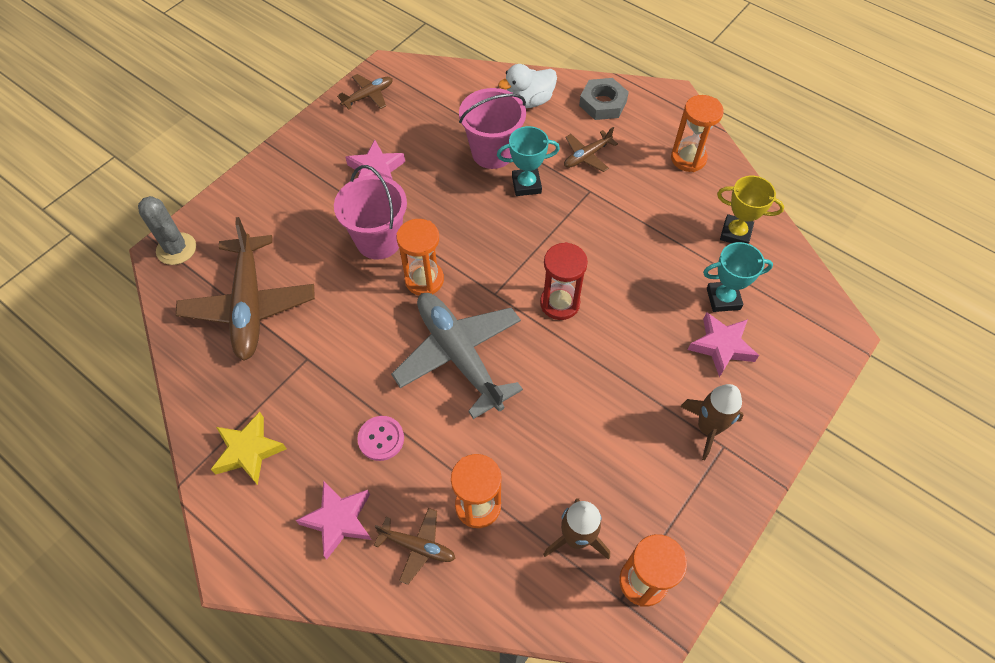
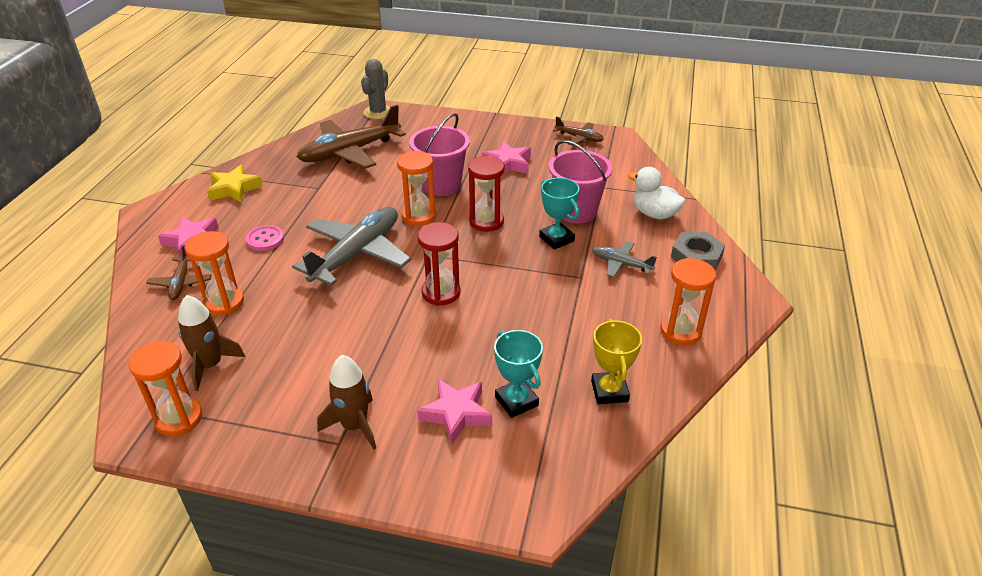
camera: 65 degrees right, 20 degrees down
brown plane [564,127,618,172] -> grey plane [592,241,657,277]
none -> red hourglass [468,156,505,232]

